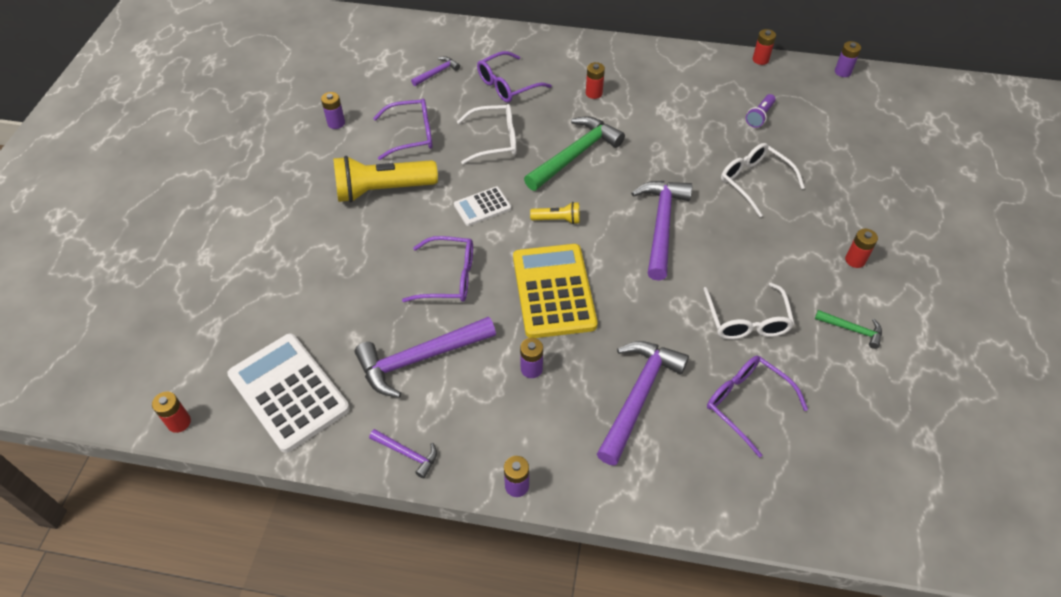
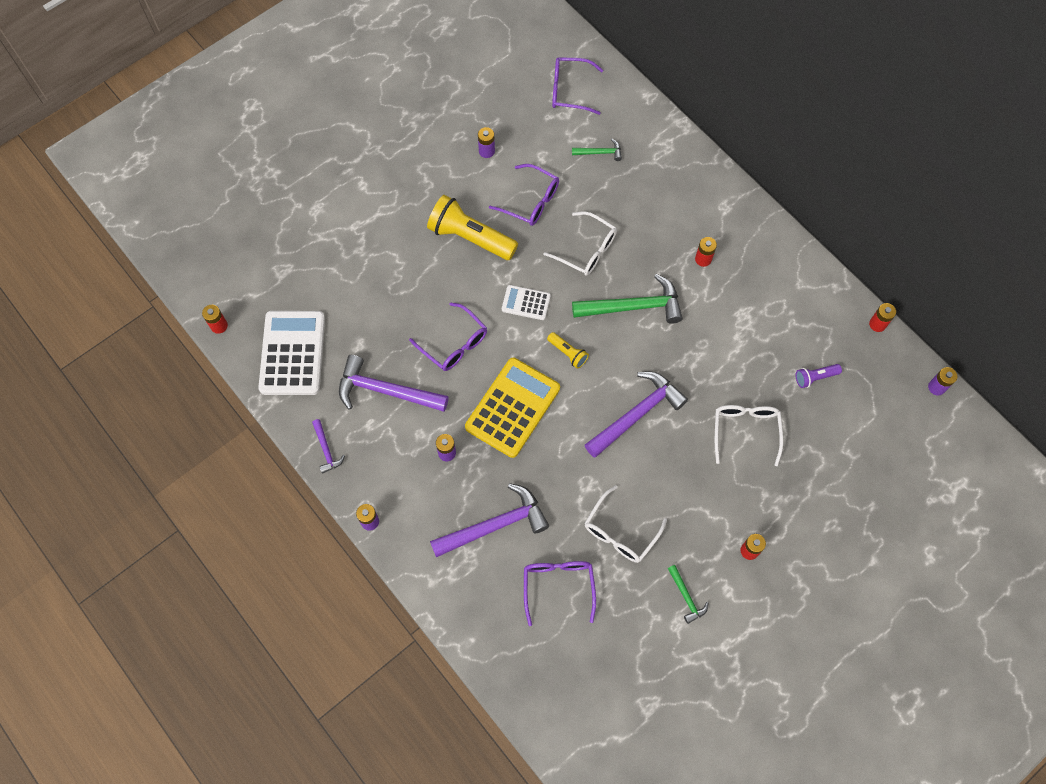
camera: 40 degrees right, 15 degrees up
purple hammer [411,56,460,86] -> green hammer [572,139,622,161]
purple glasses [477,51,552,103] -> purple glasses moved to [552,57,603,115]

